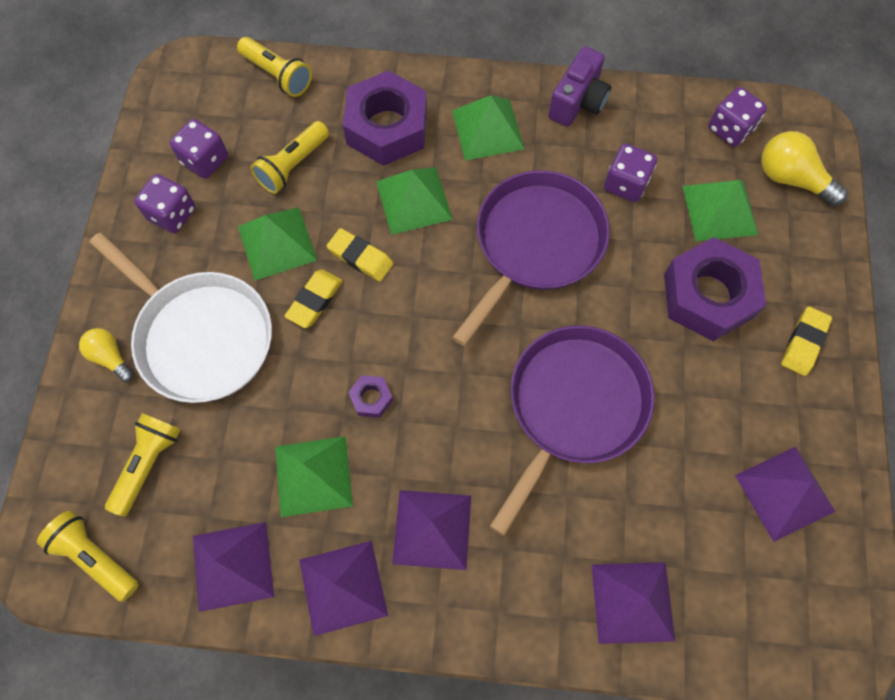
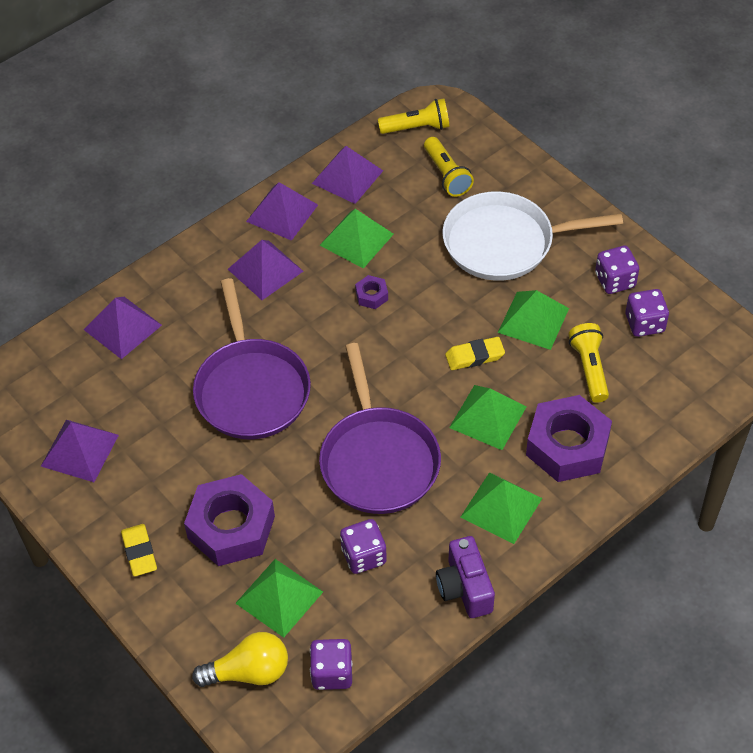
camera: 135 degrees right, 15 degrees down
yellow light bulb [79,328,134,382] -> none
yellow flashlight [237,37,312,97] -> none
yellow eraser [284,269,342,328] -> none

